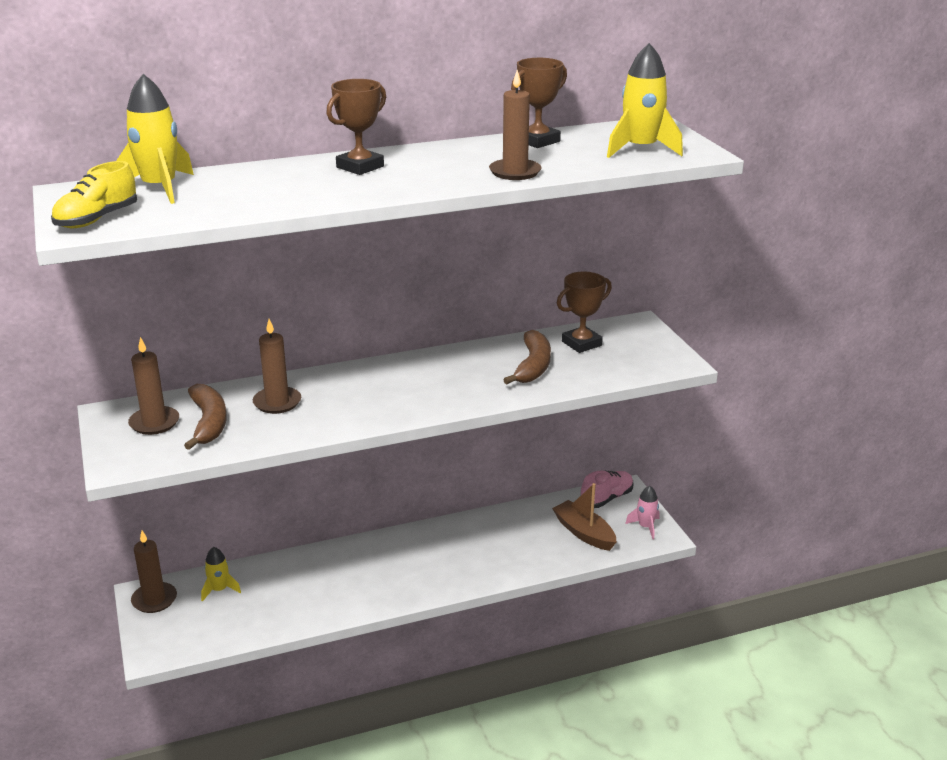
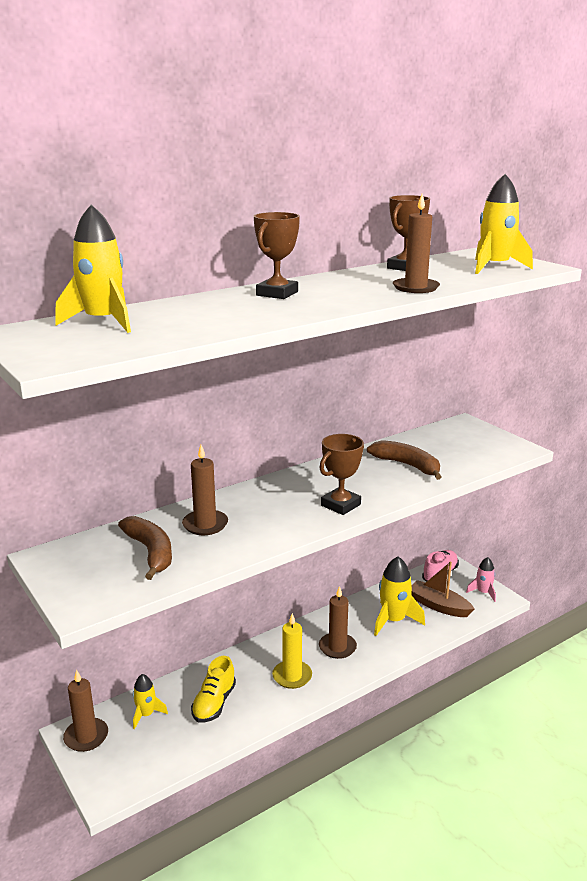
camera: 15 degrees left, 5 degrees down
yellow shoe [51,161,137,228] -> yellow shoe moved to [191,656,236,723]
brown candle [128,337,179,435] -> brown candle moved to [319,586,357,659]
brown banana [503,330,551,384] -> brown banana turned 45 degrees counterclockwise [367,440,441,480]
brown trophy [557,272,612,353] -> brown trophy moved to [320,434,364,515]
none -> yellow candle [272,613,312,689]
none -> yellow rocket [374,556,425,636]

